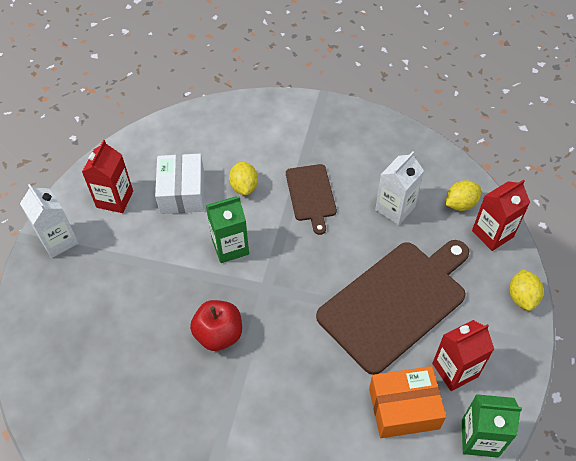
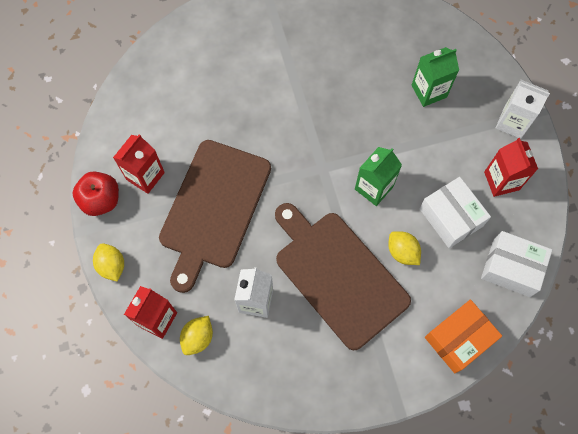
camera: 150 degrees right, 15 degrees up
red apple [190,300,242,351] -> red apple moved to [73,171,119,216]
brown cutting board [286,164,337,235] -> brown cutting board [275,203,411,350], size x1.90
orange box [369,366,446,438] -> orange box moved to [425,299,502,373]
green carton [462,394,522,458] -> green carton moved to [412,47,459,107]
none -> white box [481,231,552,297]

